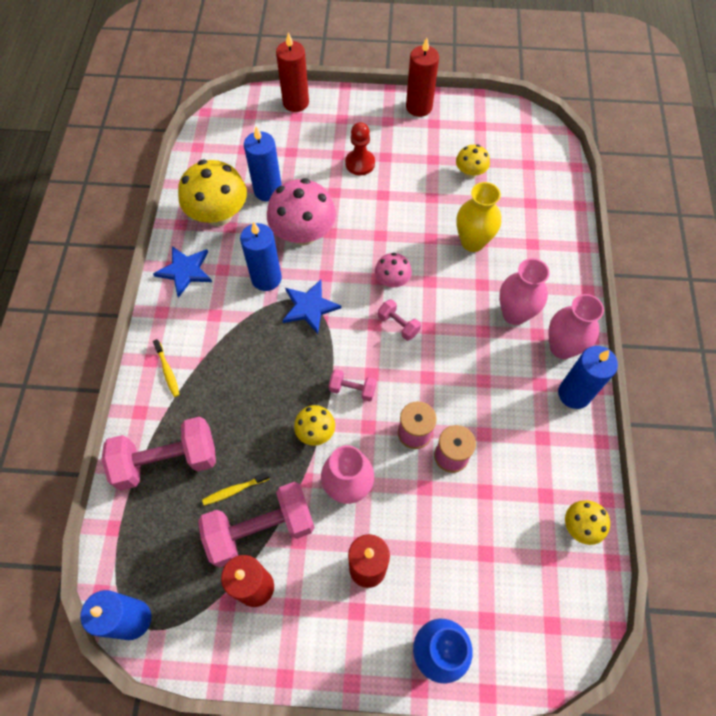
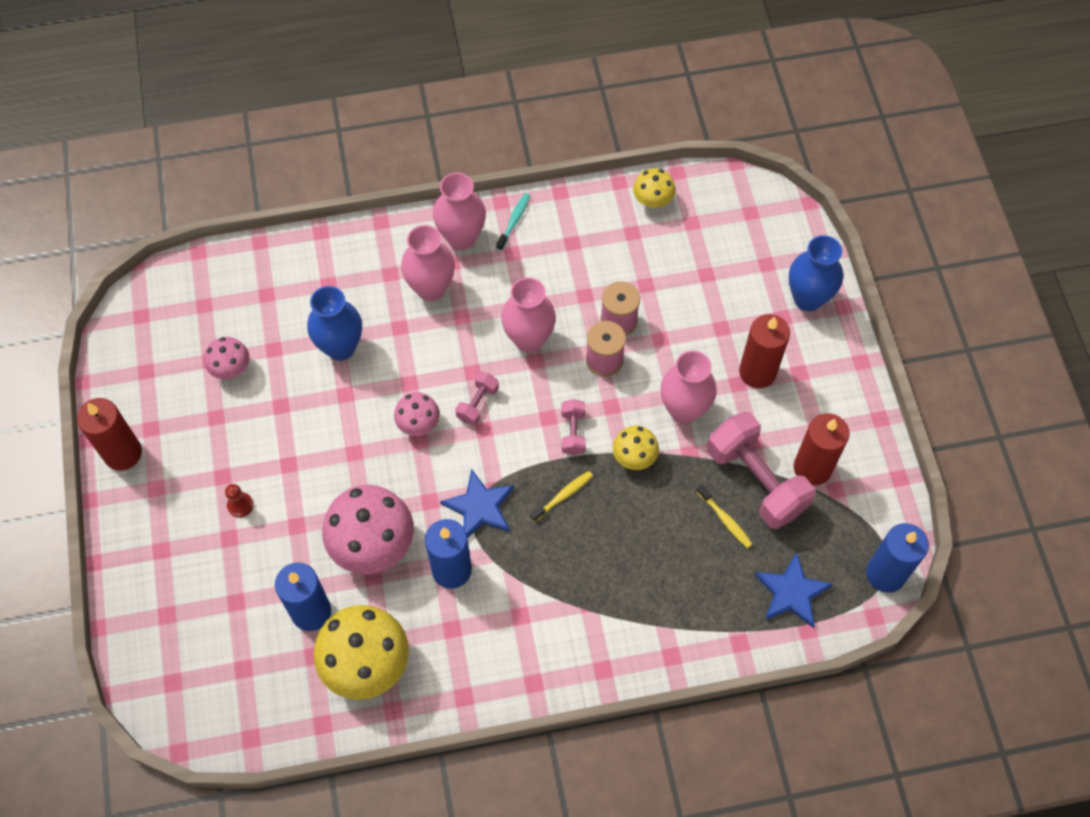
camera: 105 degrees left, 0 degrees up
pink dumbbell [102,417,216,491] -> none
blue star [153,246,212,298] -> blue star moved to [754,552,833,628]
yellow toothbrush [153,339,180,397] -> yellow toothbrush moved to [530,471,593,522]
red candle [276,32,309,112] -> none
red pawn [345,122,375,175] -> red pawn [225,484,254,518], size x0.62
yellow mushroom [456,145,490,179] -> pink mushroom [204,337,249,379]
yellow vase [456,182,501,252] -> blue vase [307,286,362,361]
blue candle [558,346,618,409] -> turquoise toothbrush [496,193,531,251]
none -> pink vase [501,277,556,352]

